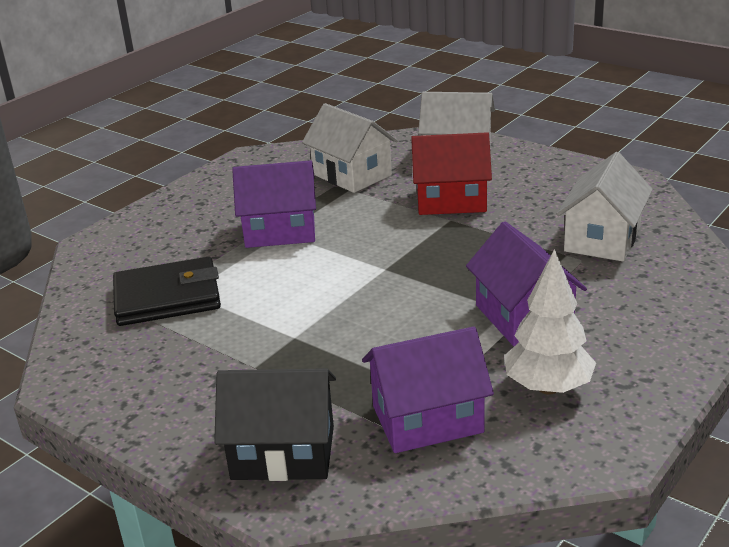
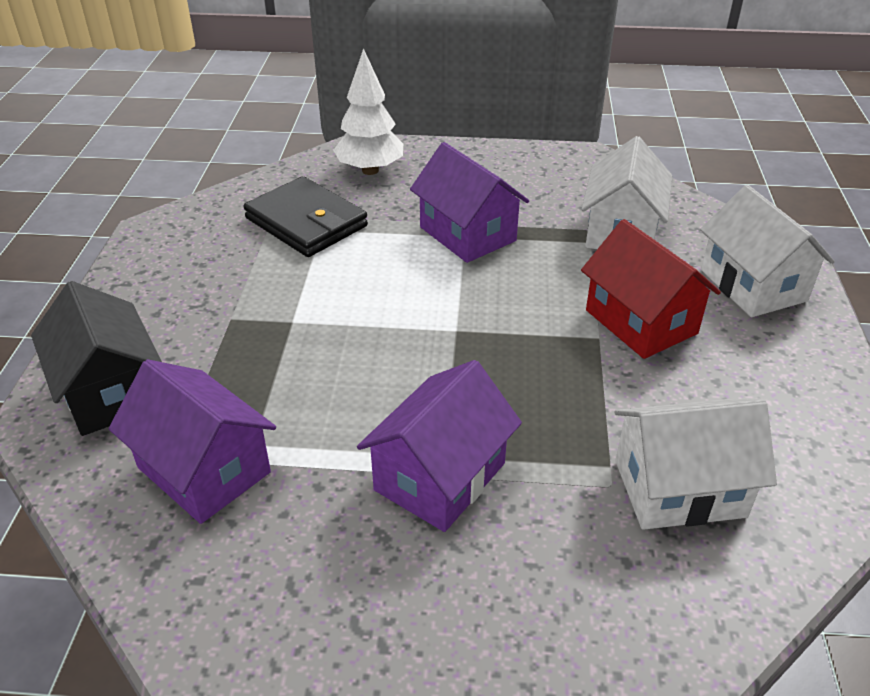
camera: 55 degrees right, 10 degrees up
white tree [504,249,596,395] -> white tree moved to [333,48,403,175]

